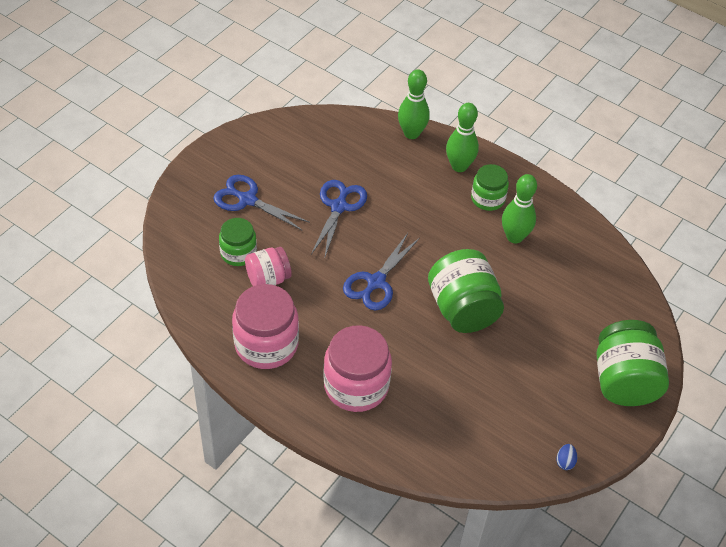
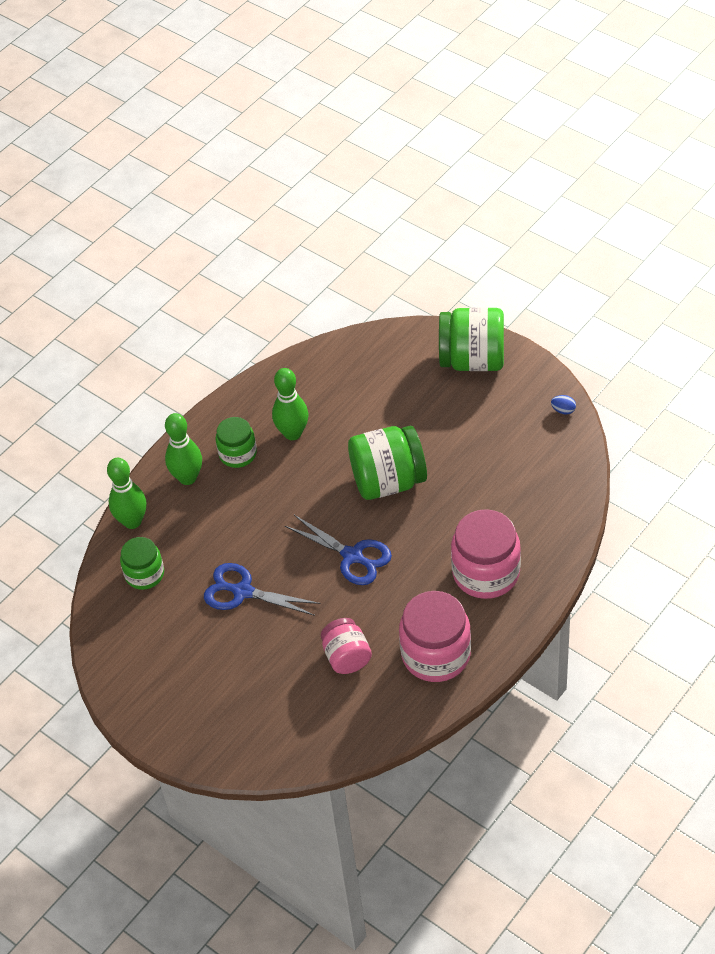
camera: 80 degrees left, 0 degrees up
blue scissors [213,175,310,231] -> none
green jar [219,218,257,266] -> green jar moved to [120,537,164,590]

